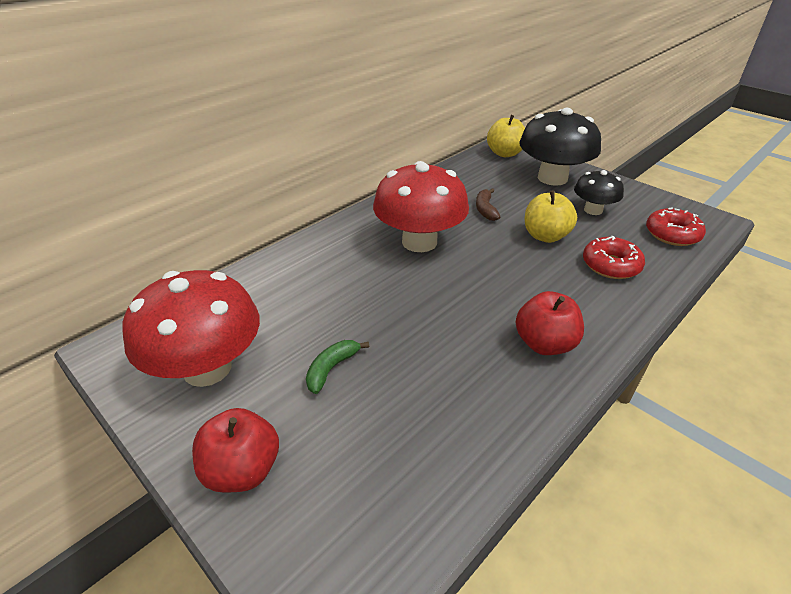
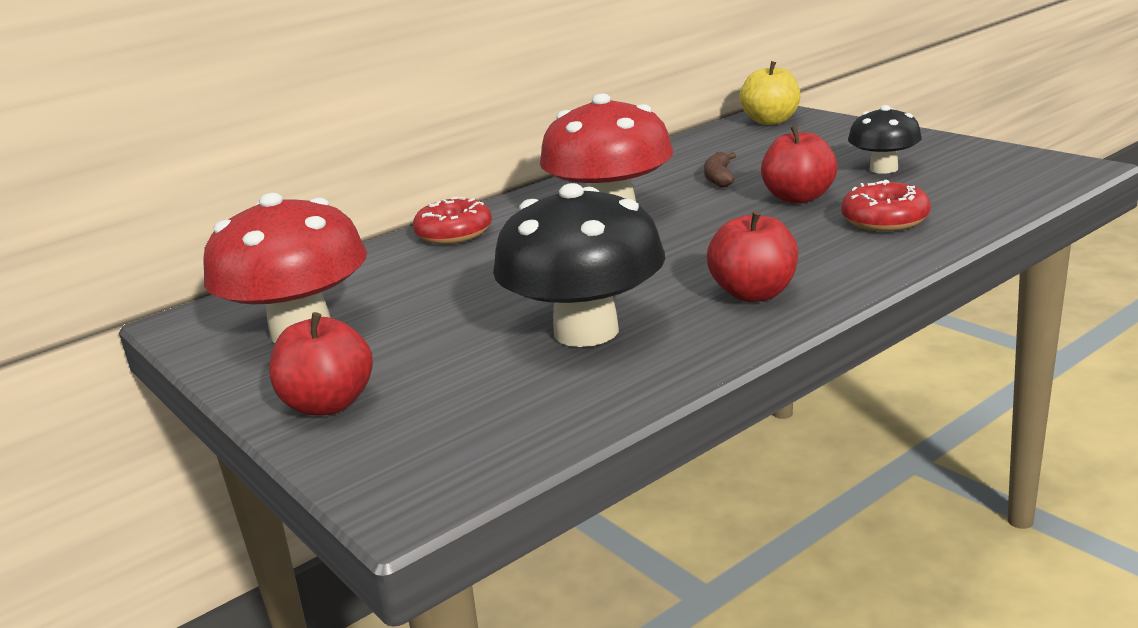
camera: 10 degrees right, 15 degrees down
green banana [306,340,369,394] -> none
black mushroom [519,108,601,186] -> black mushroom moved to [493,183,665,347]
yellow apple [525,190,577,243] -> red apple [761,126,837,204]
red donut [646,208,706,246] -> red donut moved to [413,197,492,244]

